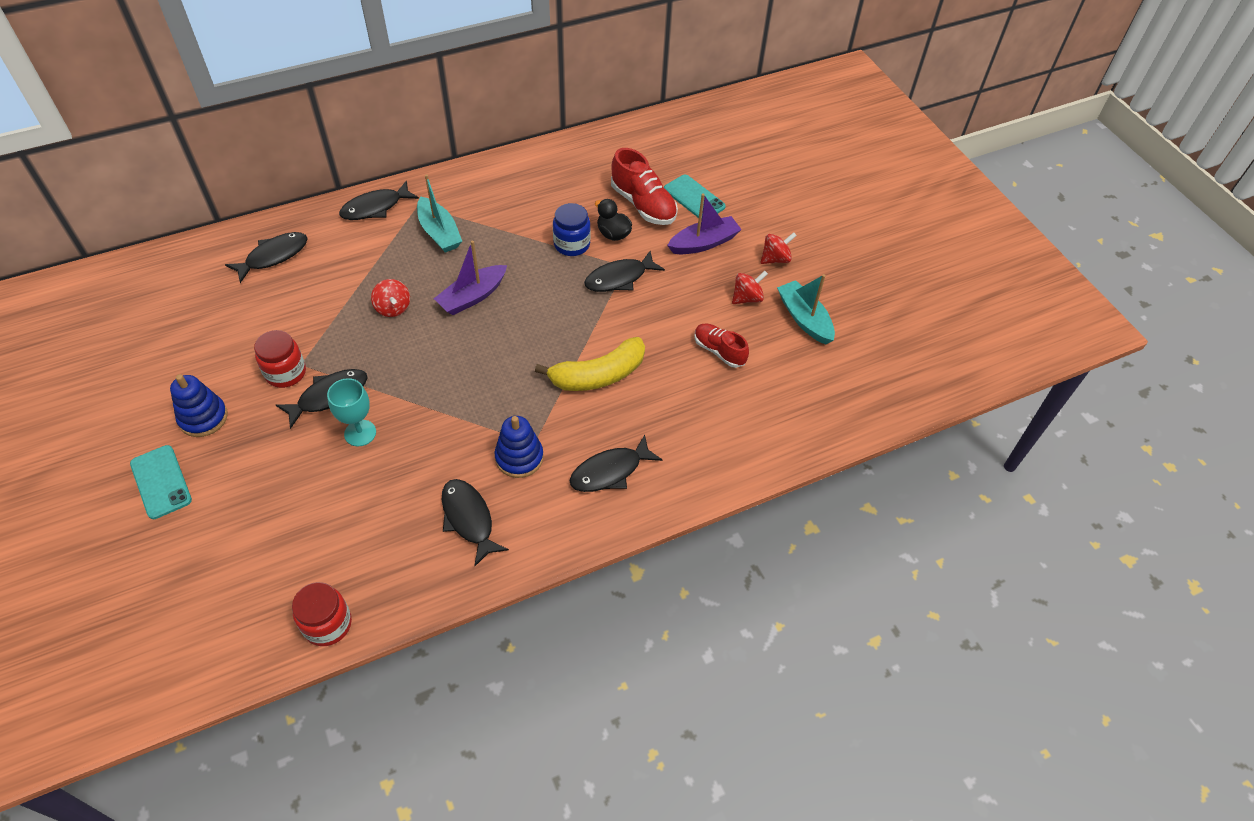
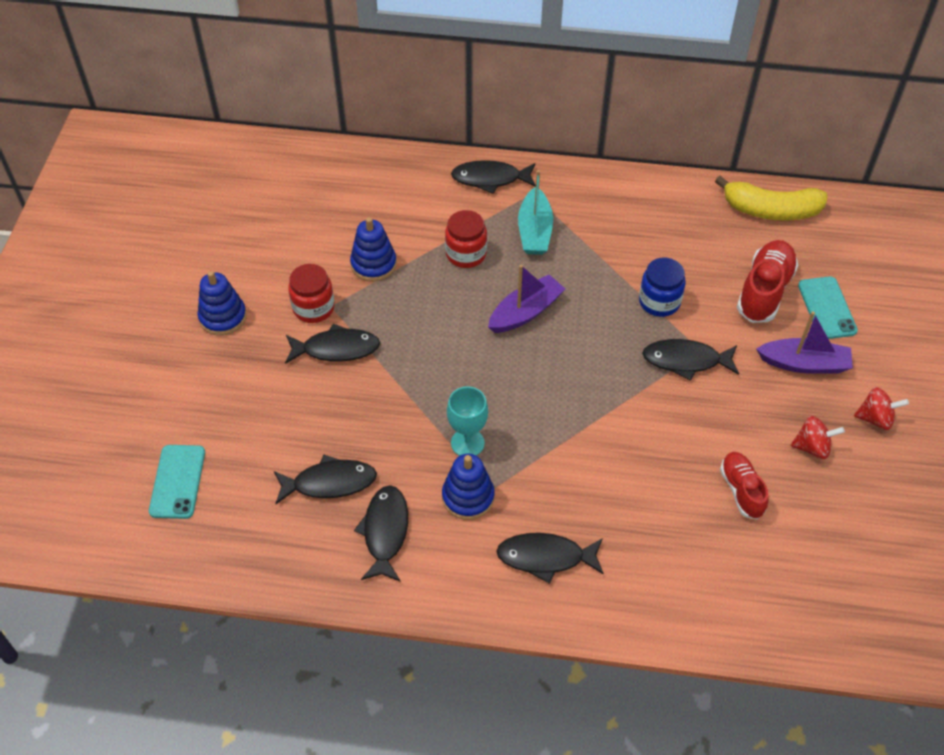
camera: 35 degrees right, 0 degrees up
turquoise phone [130,445,192,519] -> turquoise phone moved to [149,445,205,519]
black fish [225,232,308,283] -> black fish moved to [274,455,377,504]
red jar [292,582,352,646] -> red jar moved to [445,210,487,268]
turquoise goblet [327,378,376,447] -> turquoise goblet moved to [447,386,488,456]
red spinning top [371,279,410,317] -> none
purple boat [434,241,507,315] -> purple boat turned 150 degrees clockwise [488,265,565,333]
yellow banana [535,337,645,391] -> yellow banana moved to [715,176,828,221]
black duck [595,199,632,241] -> none
red shoe [611,148,678,225] -> red shoe turned 150 degrees counterclockwise [737,240,798,323]
turquoise boat [777,274,835,345] -> none
none -> blue stacking toy [350,217,397,282]

